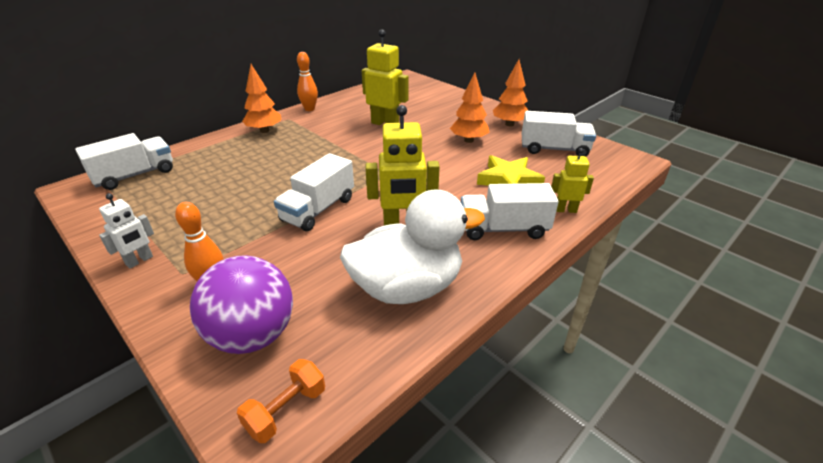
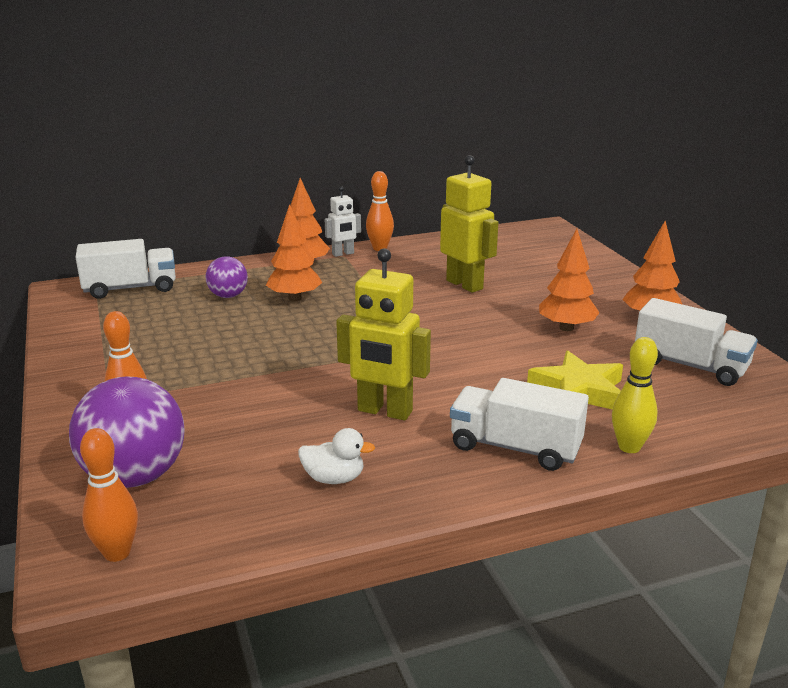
camera: 25 degrees right, 10 degrees down
white robot [99,193,154,269] -> white robot moved to [325,186,361,257]
orange dumbbell [237,359,325,443] -> orange bowling pin [80,428,138,562]
white truck [274,153,354,231] -> none
white duck [340,189,485,304] -> white duck [298,428,375,484], size x0.42
yellow robot [551,148,594,213] -> yellow bowling pin [612,337,658,453]
none -> purple ball [206,256,248,298]
none -> orange tree [266,204,322,301]

